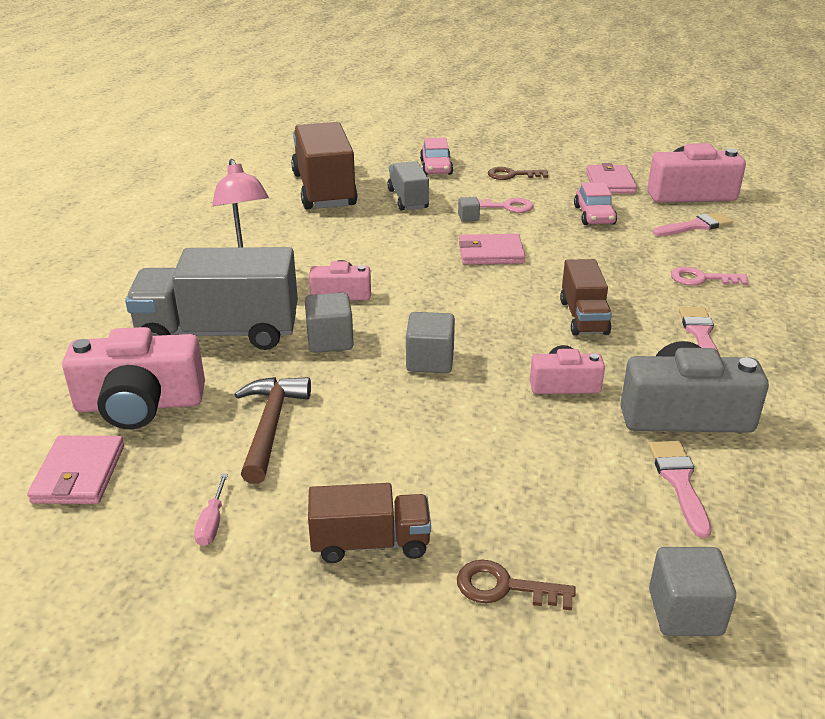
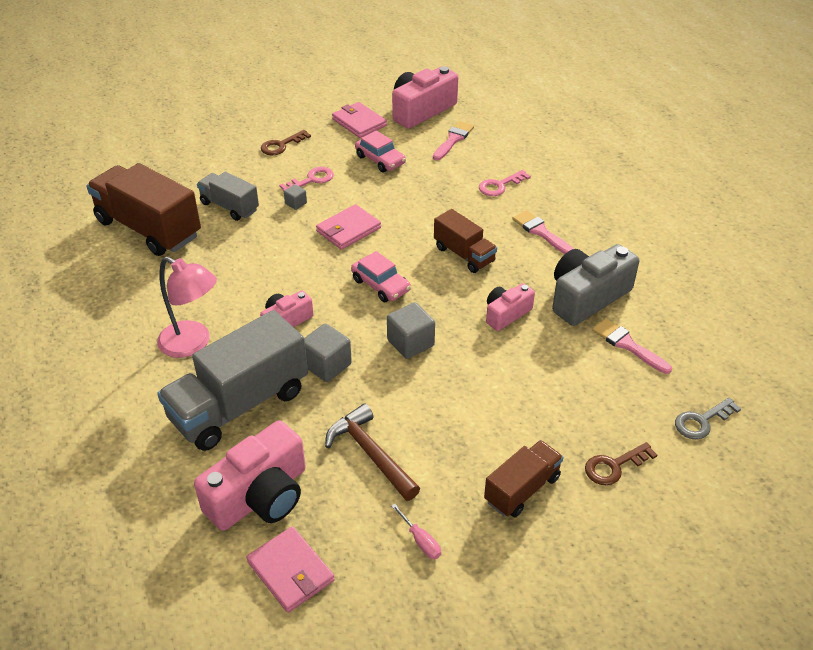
camera: 40 degrees left, 10 degrees up
pink car [420,138,453,175] -> pink car moved to [351,251,411,302]
grey cube [649,547,736,636] -> grey key [675,398,741,440]

